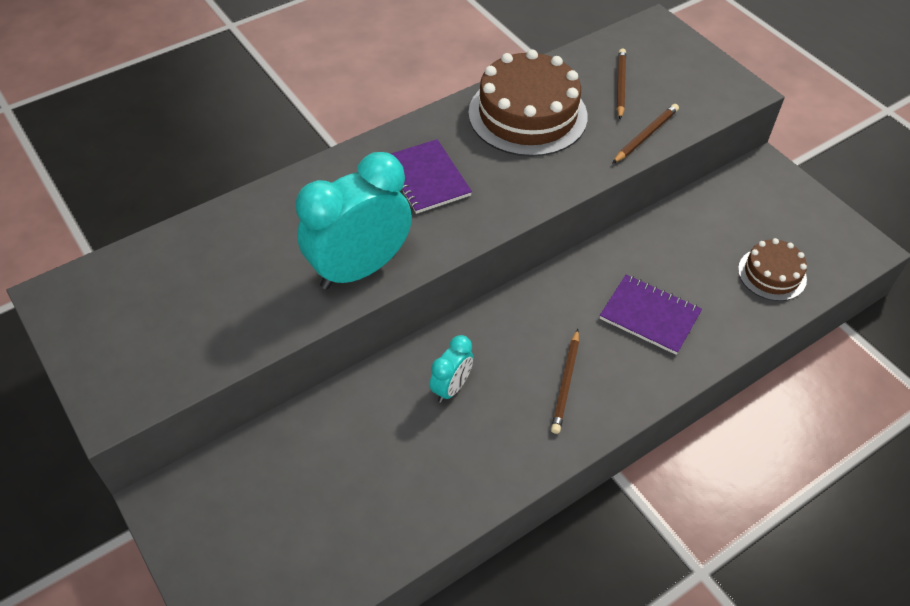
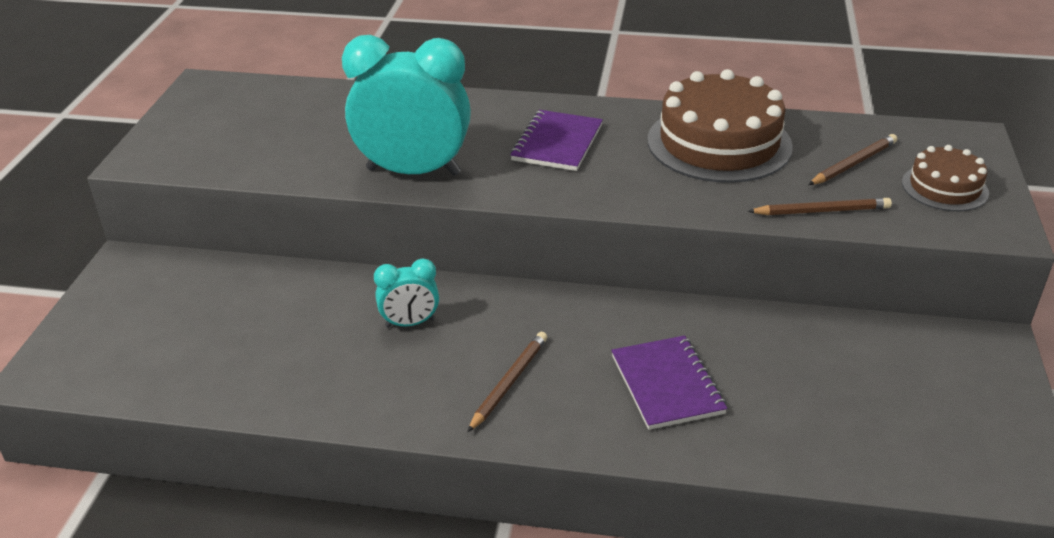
camera: 45 degrees right, 15 degrees down
brown pencil [551,329,579,434] -> brown pencil turned 150 degrees clockwise [468,332,547,432]
brown cake [738,238,807,301] -> brown cake moved to [902,145,989,211]

